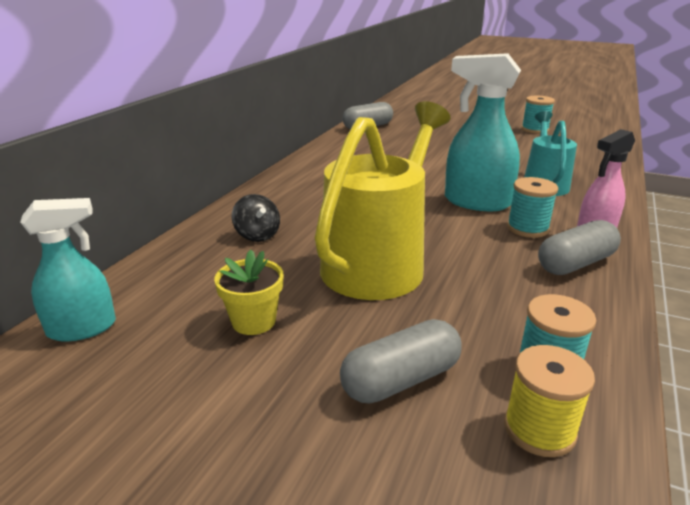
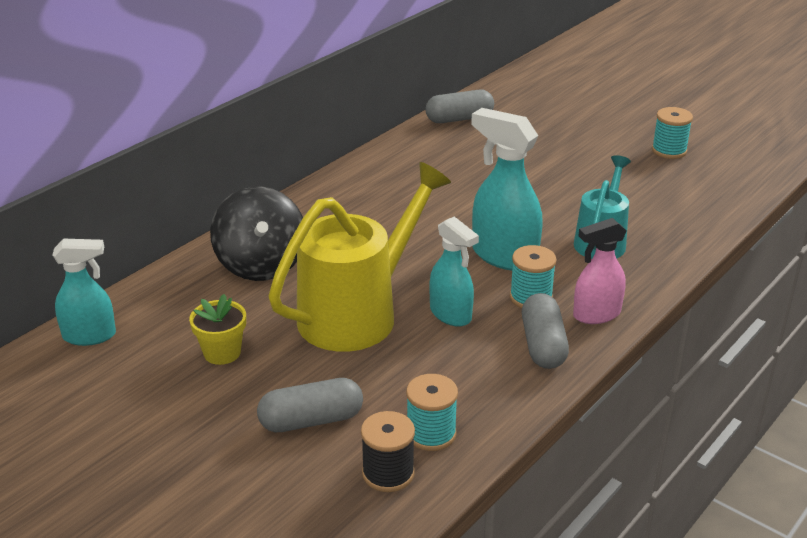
camera: 15 degrees right, 5 degrees up
black spinning top [232,194,280,242] -> black spinning top [210,186,303,281], size x1.96
yellow spool [504,345,595,457] -> black spool [361,411,415,492]
grey capsule [538,220,621,275] -> grey capsule turned 75 degrees counterclockwise [522,293,569,369]
none -> turquoise spray bottle [429,216,479,327]

